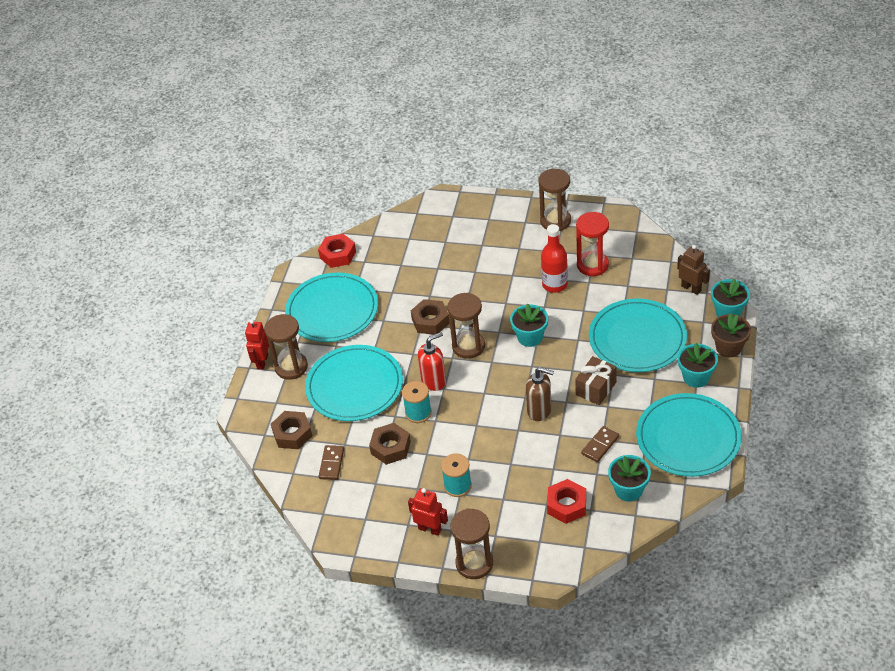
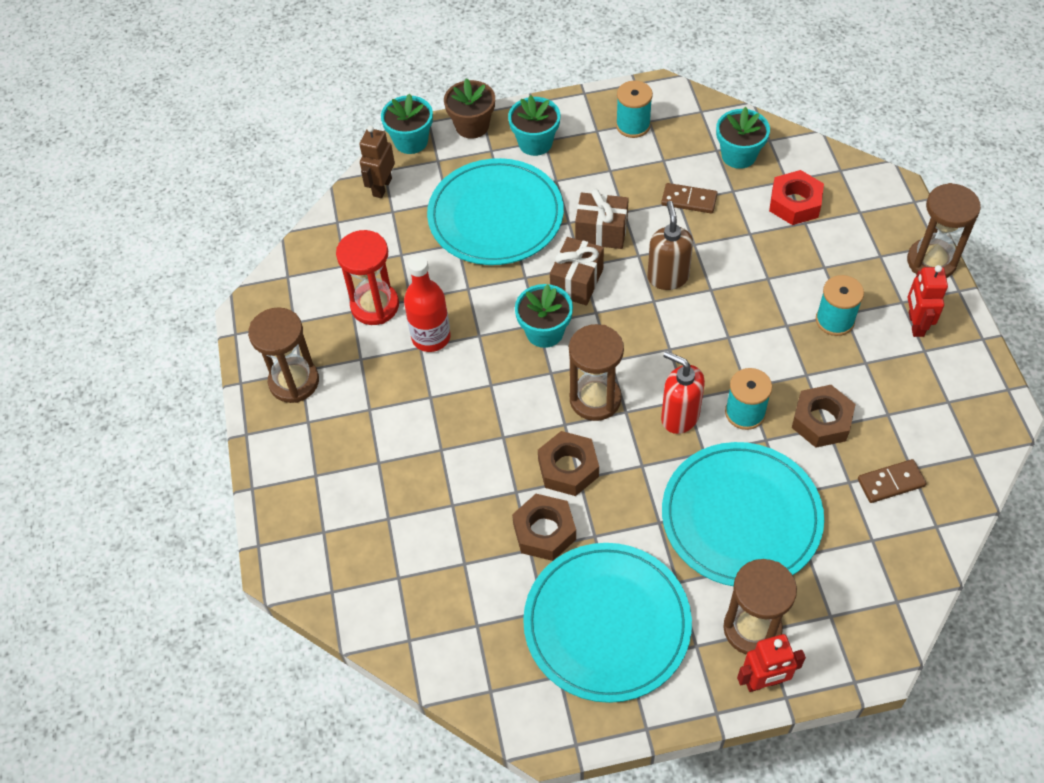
camera: 115 degrees left, 10 degrees up
brown nut [271,411,312,449] -> brown nut moved to [512,494,576,561]
red nut [318,234,356,268] -> none
turquoise plate [636,393,742,477] -> turquoise spool [616,81,653,138]
none -> brown gift [550,237,604,305]

